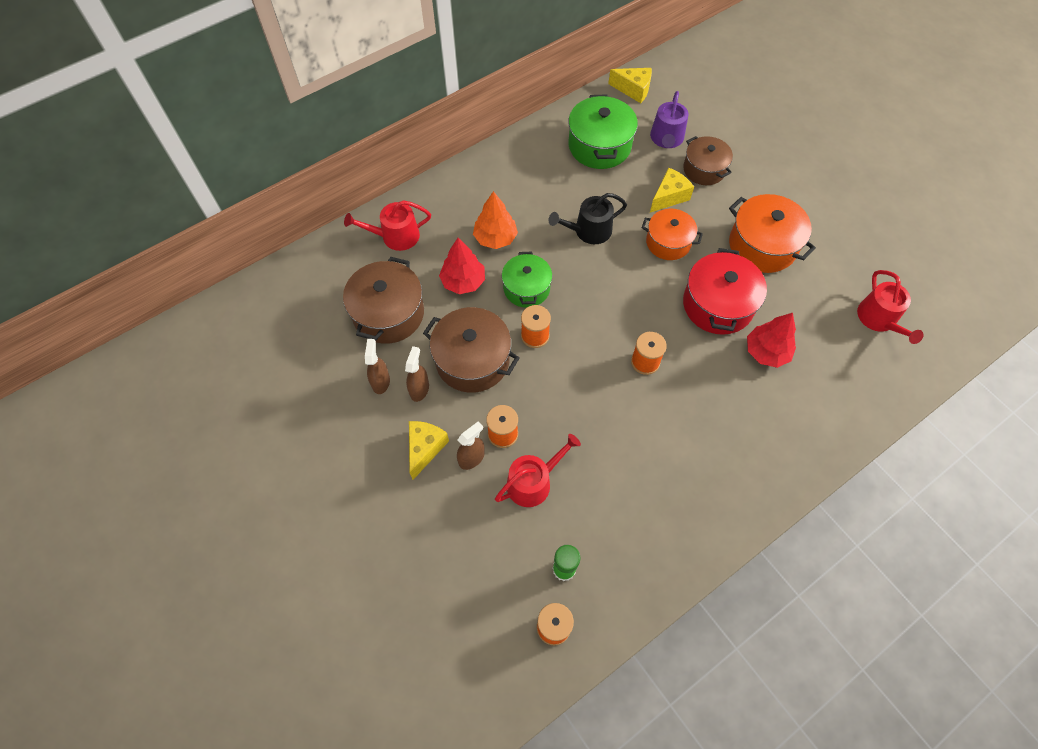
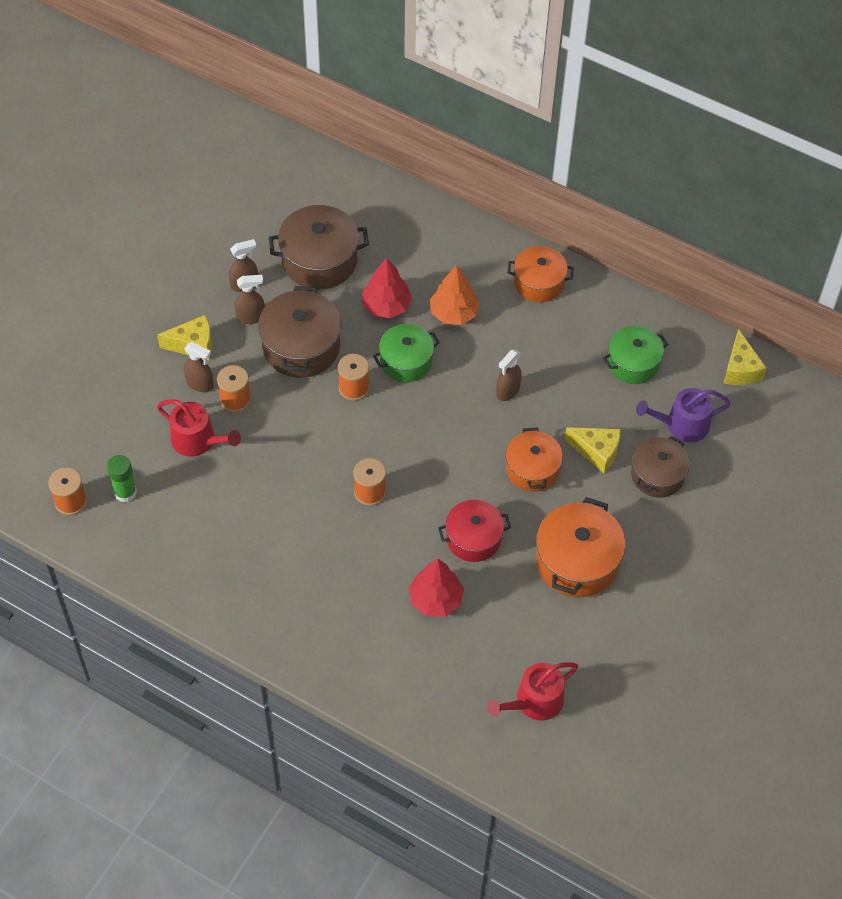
camera: 65 degrees right, 5 degrees down
red watering can [344,200,431,251] -> none
black watering can [549,193,627,244] -> brown spray bottle [496,349,522,401]
green pot [568,94,638,169] -> green pot [603,326,669,384], size x0.66
red pot [683,248,767,335] -> red pot [438,500,511,562], size x0.66
none -> orange pot [507,246,574,302]

